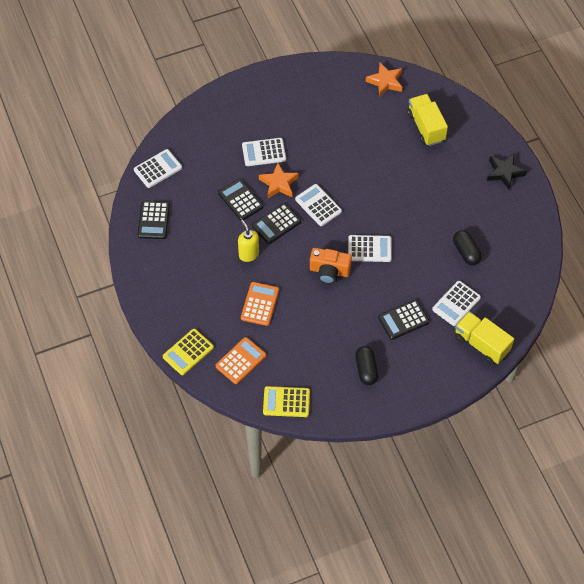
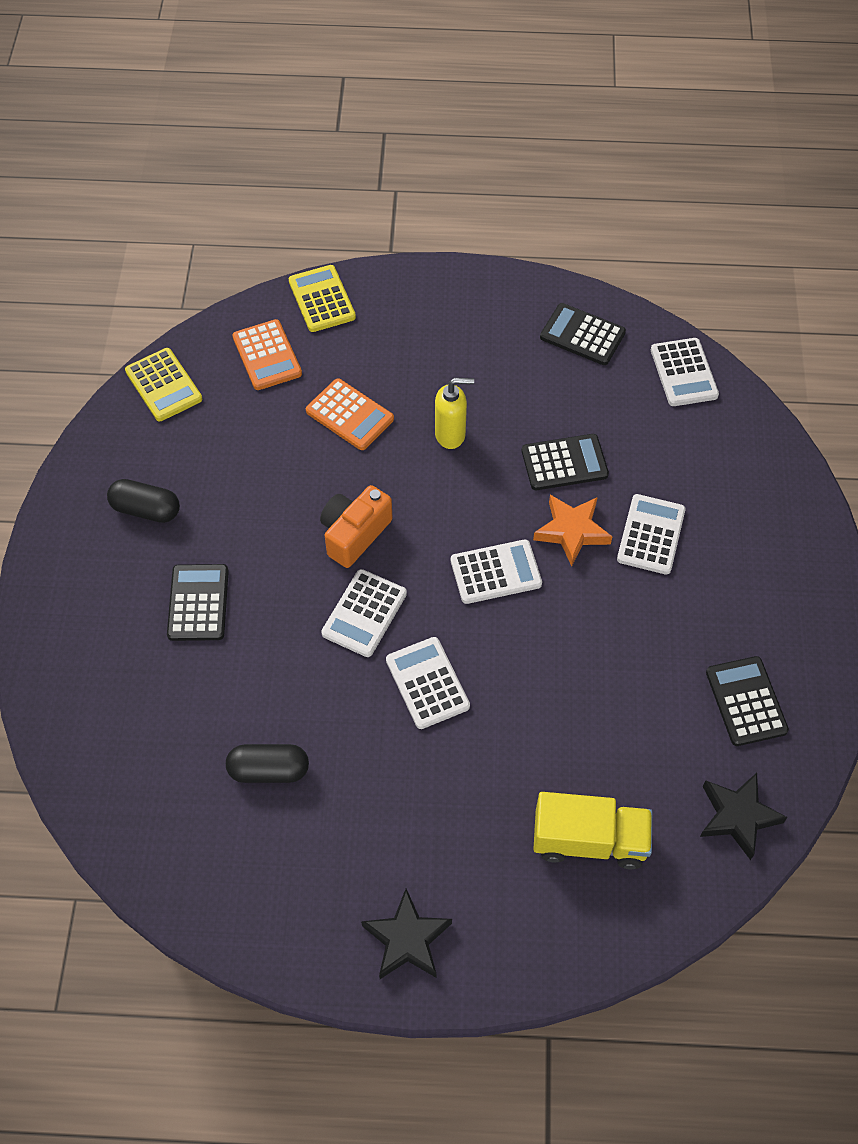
camera: 115 degrees right, 0 degrees up
black calculator [252,203,301,244] -> black calculator moved to [706,656,789,746]
yellow calculator [263,386,310,417] -> yellow calculator turned 120 degrees clockwise [125,348,202,421]
orange star [365,63,402,97] -> black star [700,773,788,860]
white calculator [432,281,481,326] -> white calculator moved to [386,637,470,729]
yellow truck [455,311,514,365] -> none

